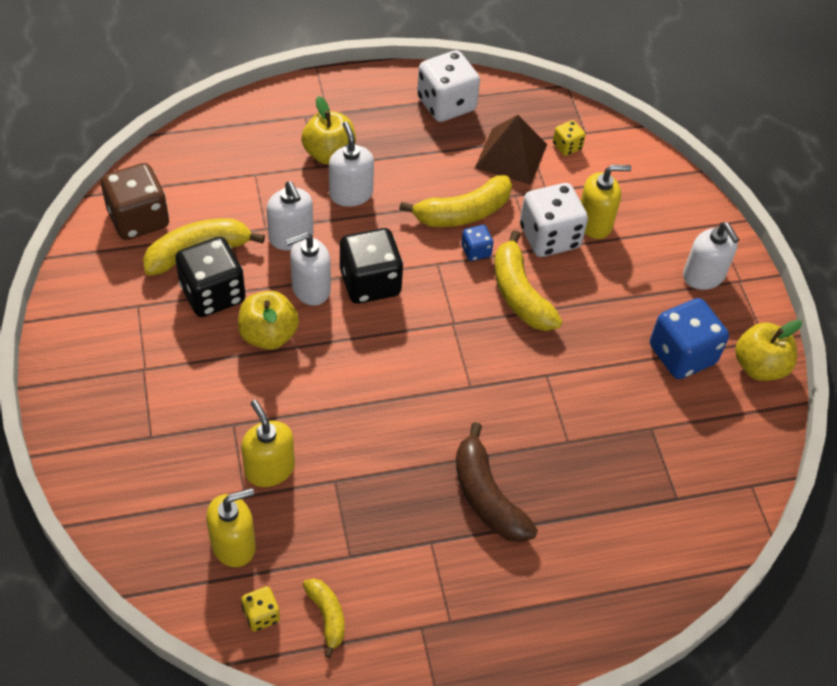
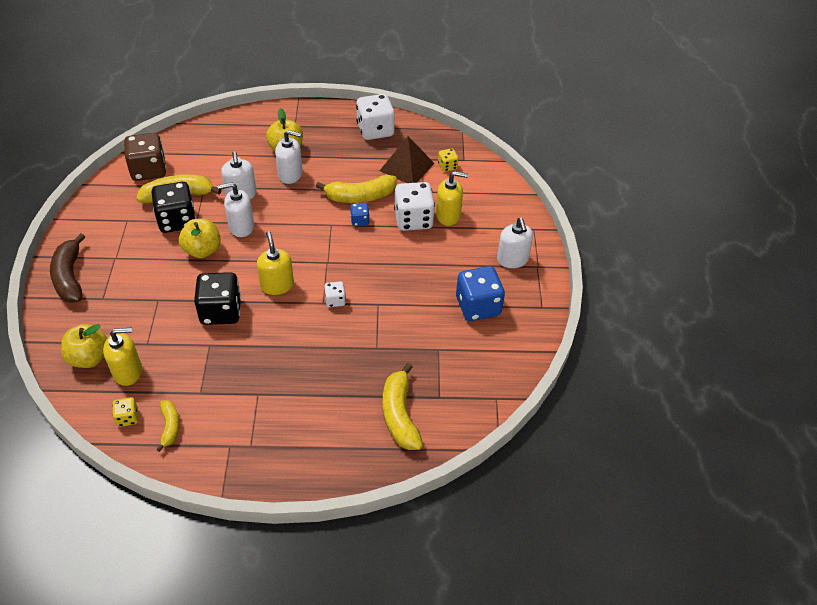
camera: 15 degrees right, 5 degrees down
yellow soap dispenser [241,400,295,487] -> yellow soap dispenser moved to [257,231,294,295]
white soap dispenser [329,121,374,207] -> white soap dispenser turned 105 degrees clockwise [275,130,303,184]
black dice [340,228,403,304] -> black dice moved to [194,272,241,325]
brown banana [456,422,538,542] -> brown banana moved to [50,233,85,303]
yellow banana [494,230,563,331] -> yellow banana moved to [383,363,423,450]
yellow apple [735,320,802,381] -> yellow apple moved to [61,324,107,368]
none -> white dice [324,281,346,307]

